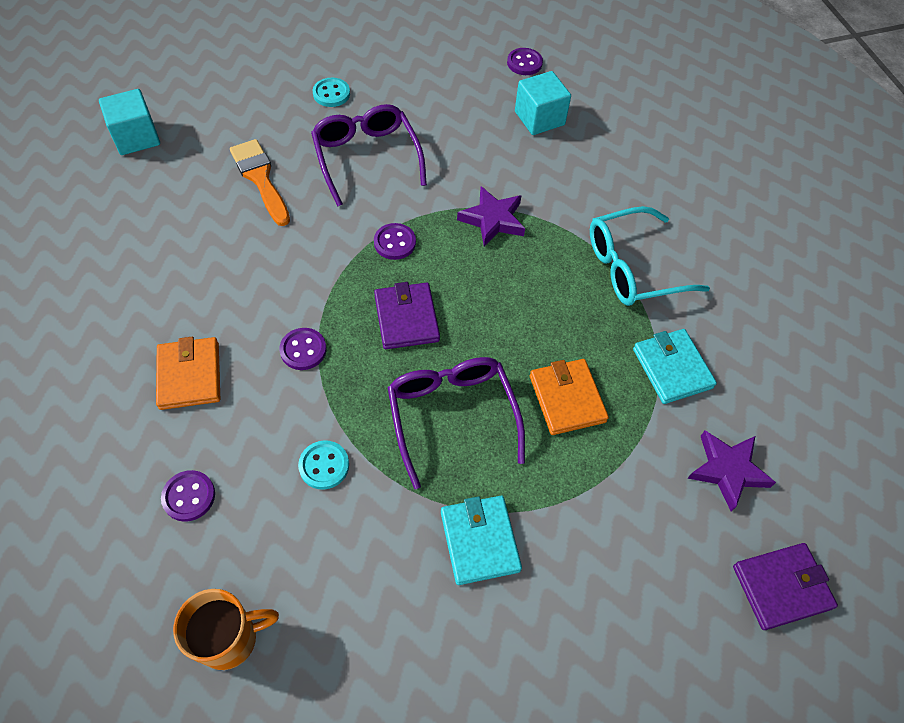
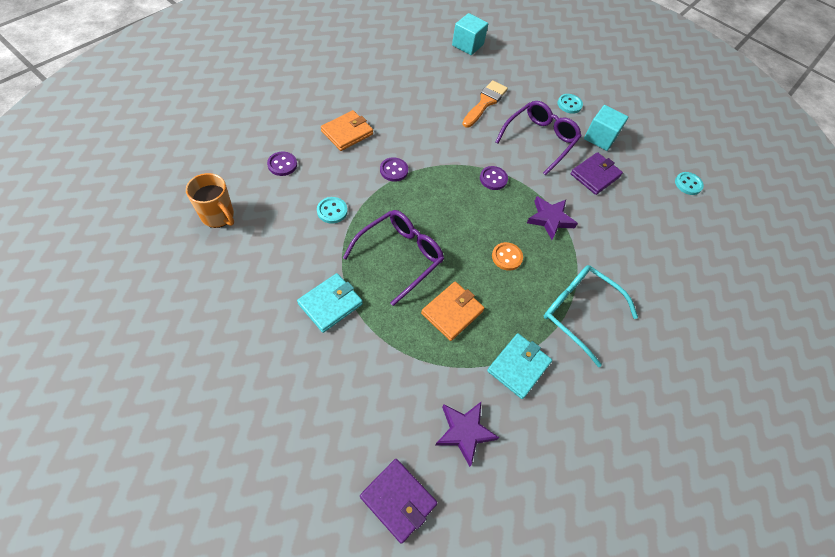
camera: 55 degrees right, 0 degrees up
purple wallet [374,282,440,349] -> purple wallet moved to [571,152,623,195]
purple button [507,48,543,75] -> turquoise button [675,172,704,195]
turquoise cube [515,71,571,135] -> turquoise cube moved to [584,105,628,151]
none -> orange button [492,242,523,271]

